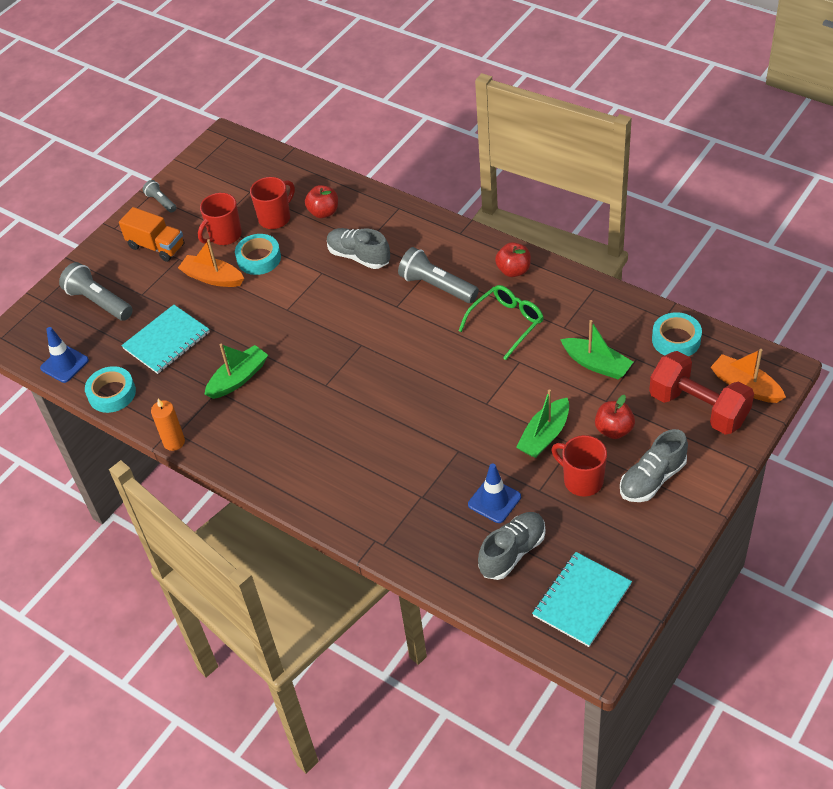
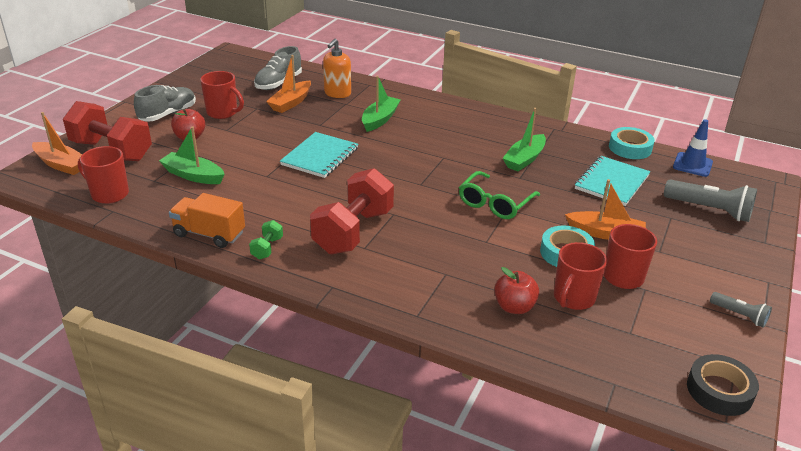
camera: 165 degrees right, 15 degrees down
orange truck [119,207,185,262] -> orange truck moved to [169,193,245,248]
orange candle [151,399,185,451] -> none
grey shoe [327,228,390,269] -> none
grey flashlight [398,247,479,303] -> red dumbbell [310,168,394,254]
green glasses [458,285,543,360] -> green glasses moved to [459,171,540,219]
blue traffic cone [468,463,521,523] -> orange boat [266,55,311,113]
red apple [495,242,531,277] -> green dumbbell [249,220,283,259]
green boat [516,389,569,458] -> green boat moved to [362,76,401,132]
turquoise notebook [532,552,632,647] -> turquoise notebook moved to [280,132,358,178]
turquoise tape [652,312,702,356] -> red mug [78,146,129,204]
none -> orange soap dispenser [323,39,351,98]
none -> black tape [687,354,759,416]

